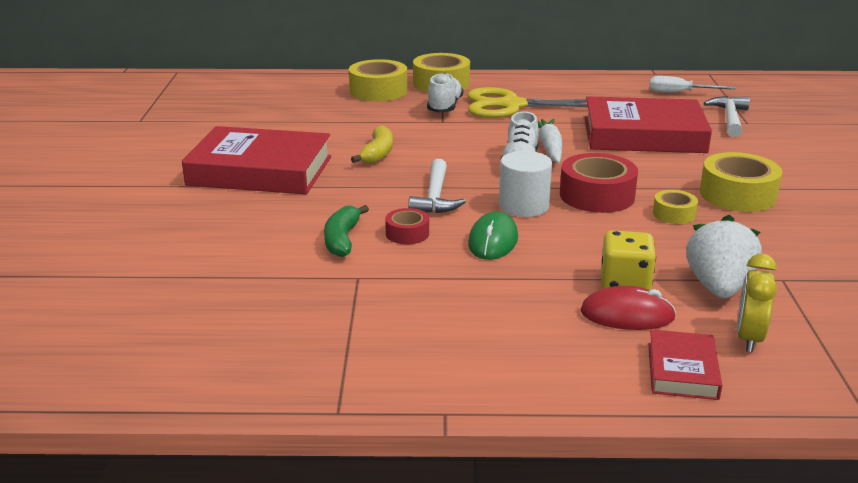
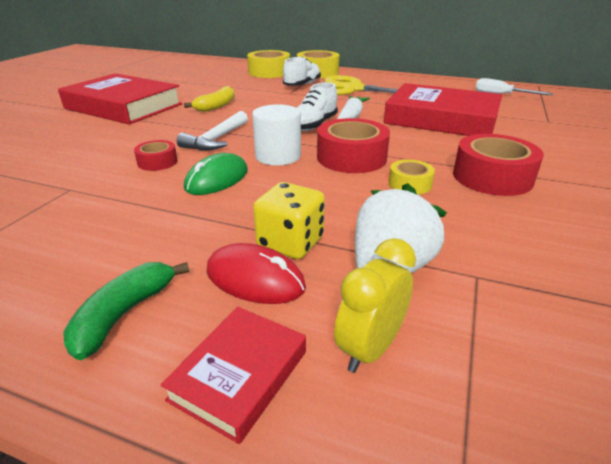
camera: 20 degrees right, 5 degrees up
green banana [324,205,369,257] -> green banana moved to [63,262,189,360]
yellow tape [700,152,782,212] -> red tape [453,134,544,196]
white hammer [703,96,750,137] -> none

